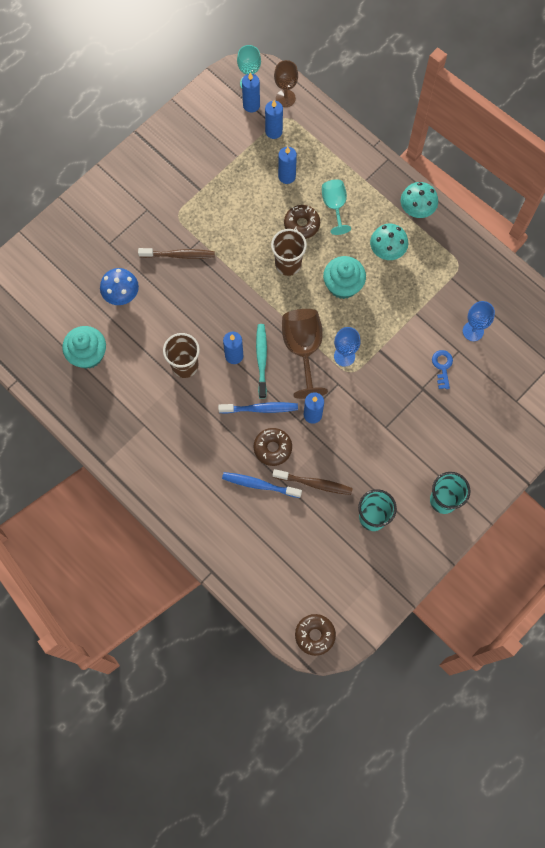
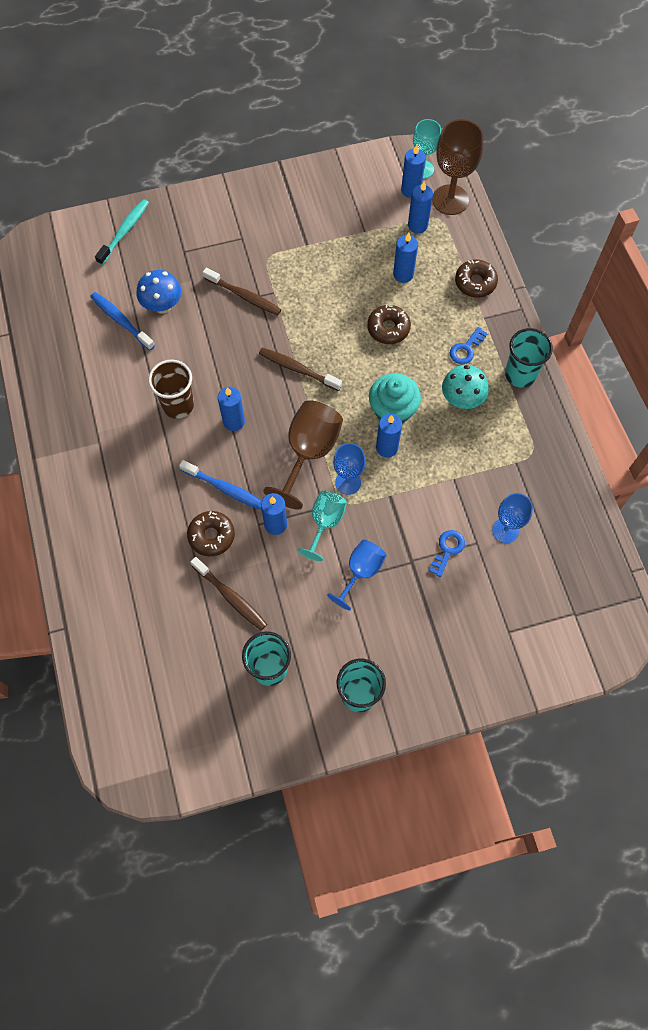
camera: 30 degrees right, 5 degrees down
turquoise cupcake [62,326,106,369] -> none
blue toothbrush [222,472,302,498] -> blue toothbrush moved to [90,292,155,351]
turquoise toothbrush [256,324,267,399] -> turquoise toothbrush moved to [95,199,149,265]
brown cup [271,229,307,276] -> none
brown goblet [274,60,298,107] -> brown goblet [432,119,484,215], size x1.58
brown donut [295,614,336,656] -> brown donut moved to [455,259,498,298]
turquoise goblet [322,179,351,235] -> turquoise goblet moved to [297,491,347,561]
turquoise mushroom [401,182,438,218] -> turquoise cup [505,328,553,387]
none -> brown toothbrush [259,347,342,391]
none -> blue goblet [327,540,387,610]
none -> blue candle [376,414,402,457]
none -> blue key [450,327,488,364]

